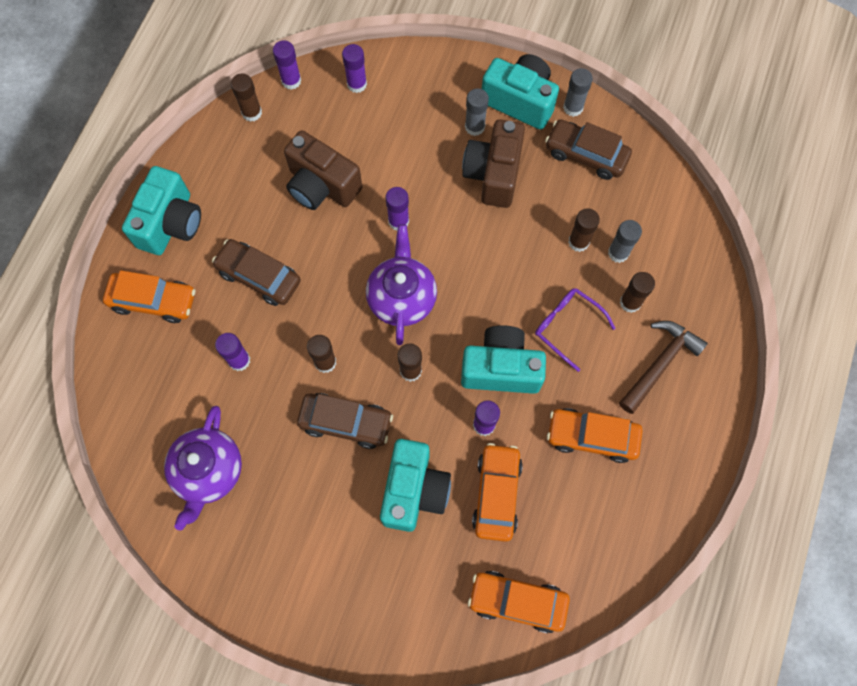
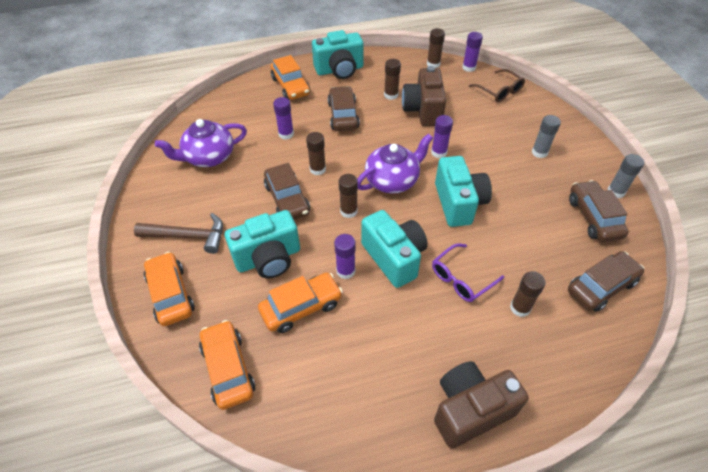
camera: 55 degrees right, 20 degrees down
purple glue stick [342,44,367,93] -> brown glasses [469,69,525,102]
brown camera [462,119,525,208] -> brown camera moved to [434,361,529,448]
turquoise camera [482,54,559,130] -> turquoise camera moved to [435,156,492,227]
purple glasses [535,288,616,372] -> purple glasses turned 135 degrees counterclockwise [432,243,504,302]
orange car [547,408,643,463] -> orange car moved to [144,252,195,326]
brown glue stick [568,208,600,252] -> brown glue stick moved to [384,59,401,100]
grey glue stick [608,220,642,263] -> none
brown hammer [619,321,708,414] -> brown hammer moved to [134,213,223,254]
none -> brown car [568,251,644,312]

